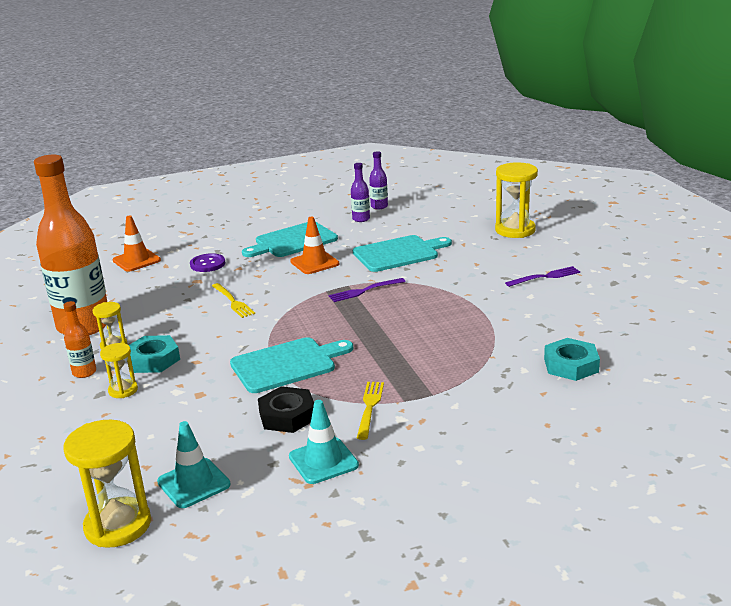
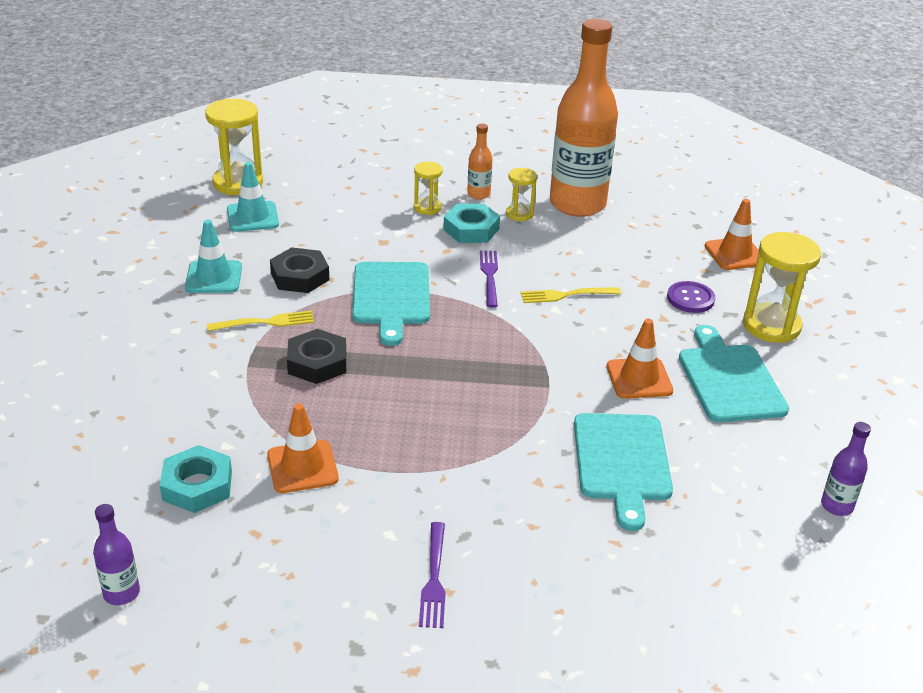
camera: 110 degrees right, 10 degrees up
purple fork [329,278,406,302] -> purple fork moved to [480,251,498,308]
purple bottle [351,163,370,222] -> purple bottle moved to [93,504,140,605]
yellow fork [357,382,384,440] -> yellow fork turned 45 degrees counterclockwise [207,311,314,331]
yellow hourglass [495,162,538,238] -> yellow hourglass moved to [743,232,821,343]
none -> orange traffic cone [267,403,339,493]
none -> black nut [287,329,346,384]

